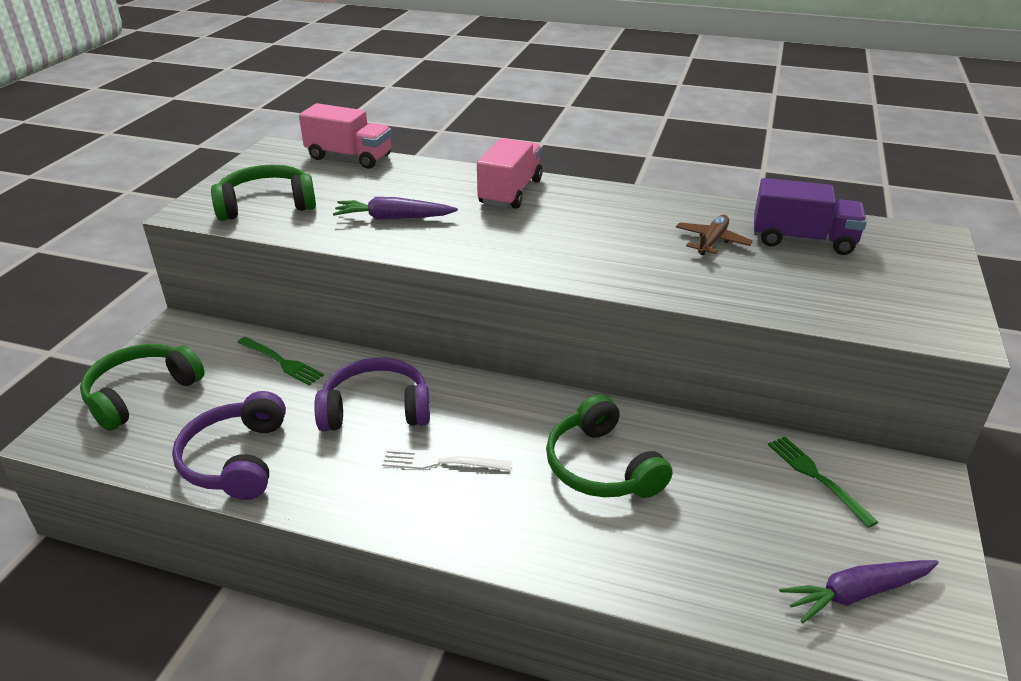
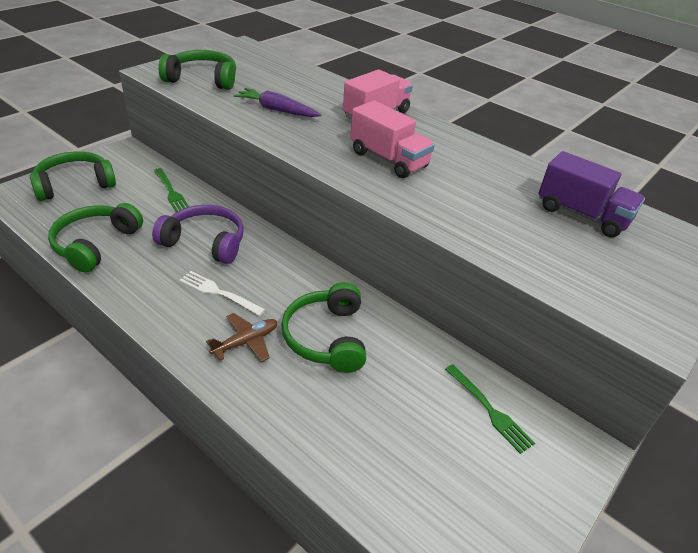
camera: 20 degrees right, 5 degrees up
purple headphones [172,391,286,500] -> green headphones [48,203,143,272]
pink truck [299,103,392,169] -> pink truck moved to [350,101,435,178]
brown plane [676,215,753,256] -> brown plane moved to [206,313,278,362]
green fork [768,437,878,528] -> green fork turned 150 degrees clockwise [445,364,535,454]
purple carrot [779,560,939,624] -> none

